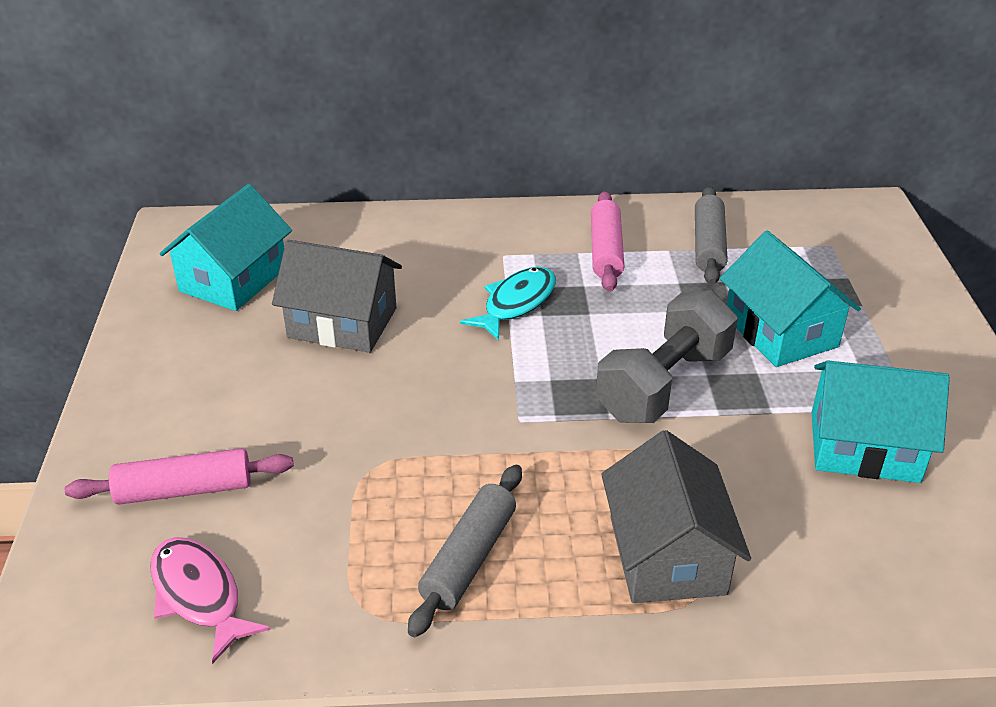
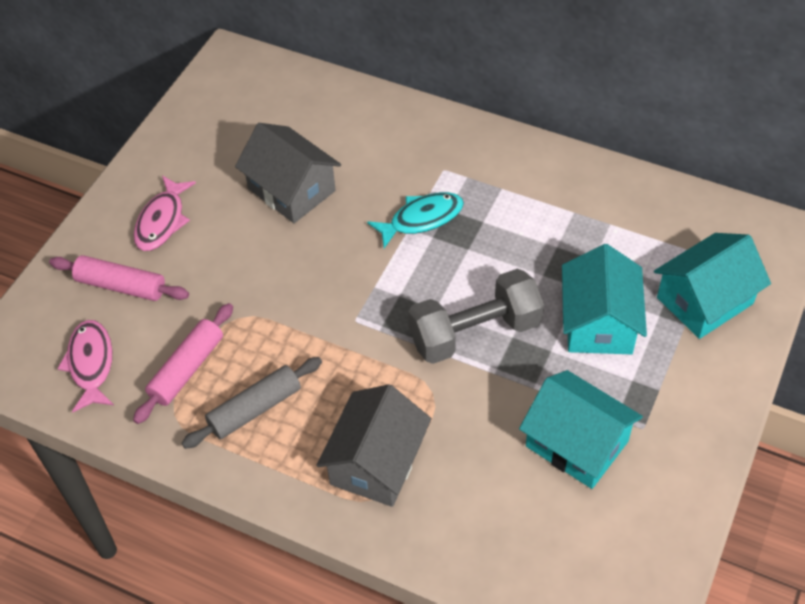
camera: 30 degrees right, 15 degrees up
turquoise house [159,184,292,311] -> turquoise house moved to [654,233,771,339]
pink rolling pin [591,191,625,292] -> pink rolling pin moved to [133,303,233,424]
grey rolling pin [695,186,727,285] -> none
none -> pink fish [134,175,196,251]

